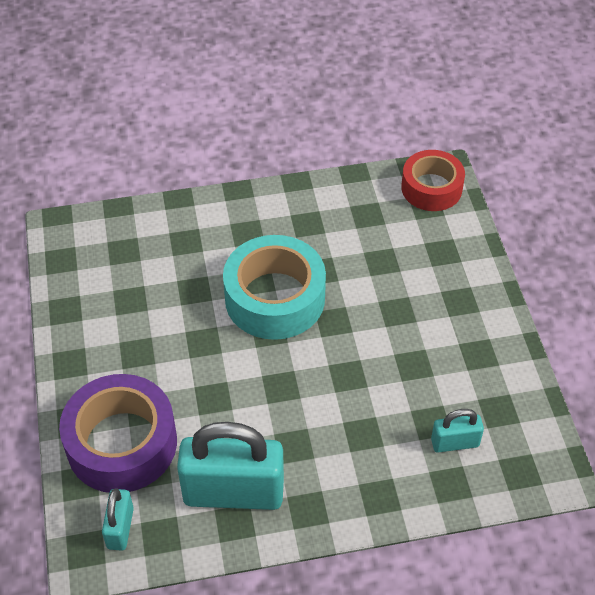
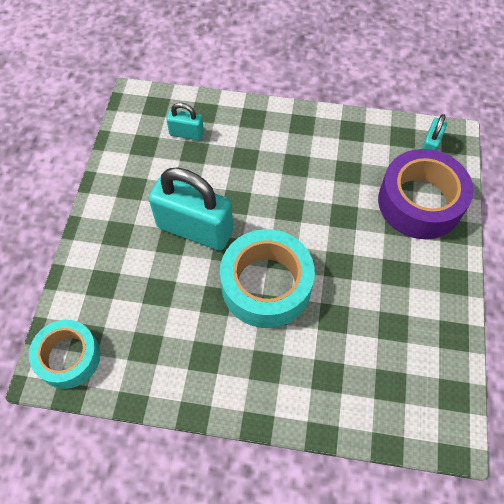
camera: 160 degrees left, 10 degrees up
turquoise padlock [177,422,284,510] -> turquoise padlock moved to [149,167,233,251]
red tape [401,150,465,211] -> turquoise tape [29,320,100,389]

